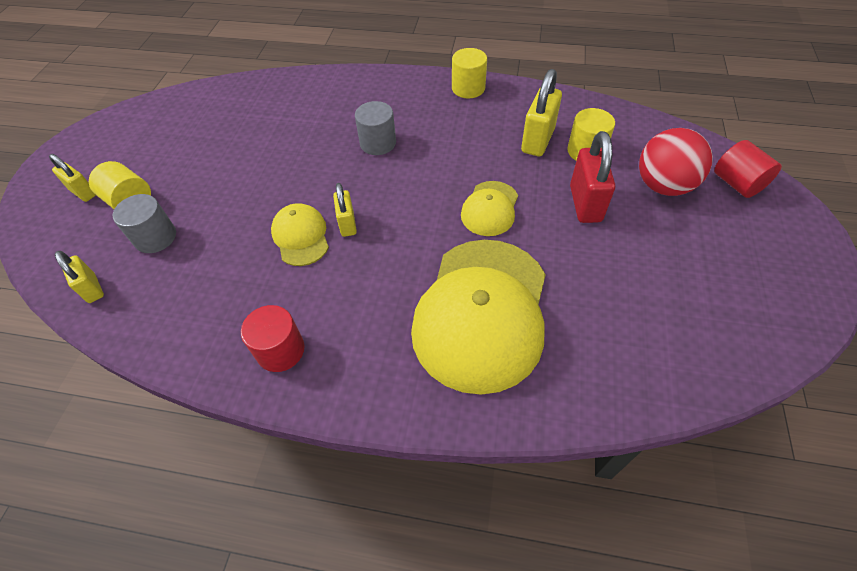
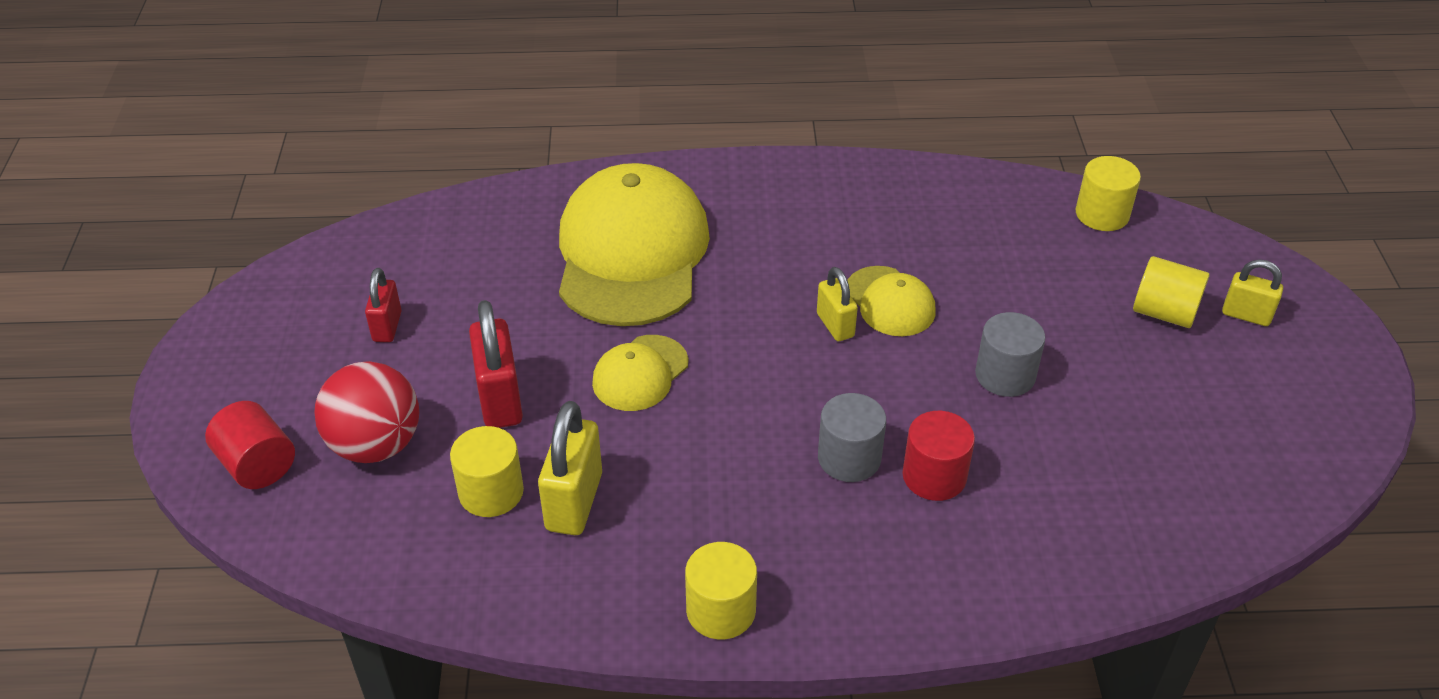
camera: 165 degrees right, 10 degrees down
yellow padlock [55,251,104,303] -> yellow cylinder [1076,156,1141,231]
grey cylinder [113,194,176,253] -> grey cylinder moved to [975,312,1045,397]
red cylinder [241,305,305,372] -> red cylinder moved to [902,411,975,501]
yellow cap [461,181,518,236] -> yellow cap turned 150 degrees counterclockwise [592,335,688,411]
none -> red padlock [365,268,402,342]

